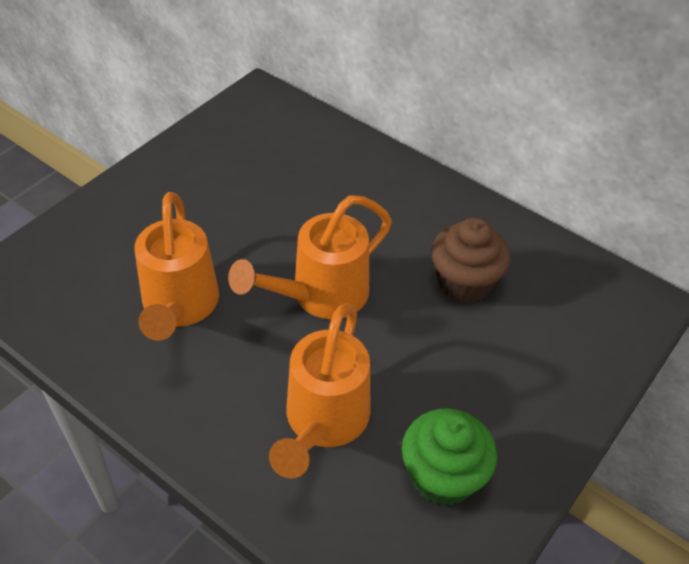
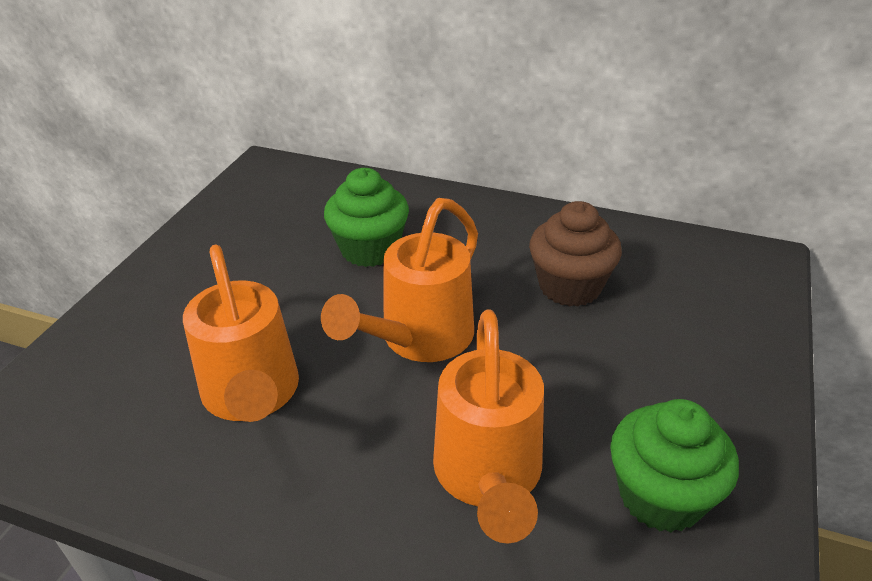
camera: 15 degrees left, 10 degrees down
none -> green cupcake [324,168,409,267]

